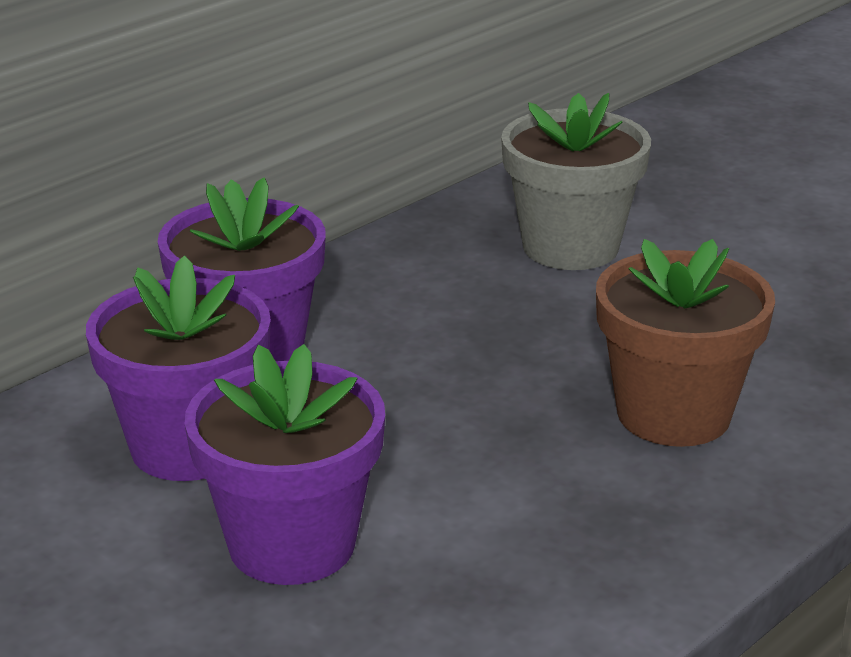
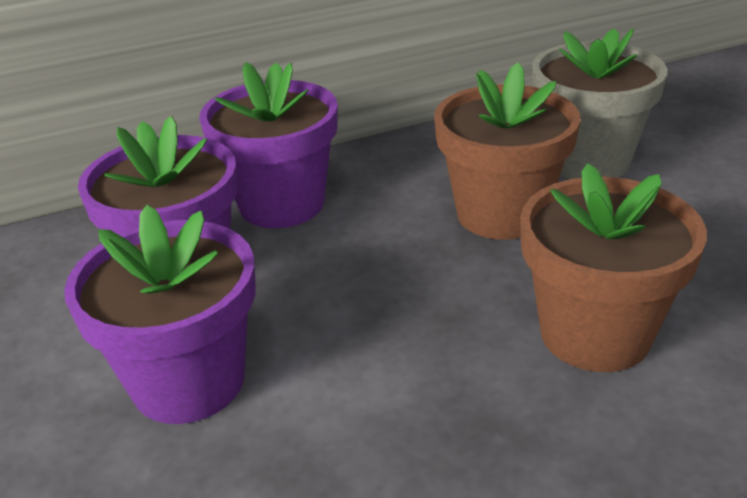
camera: 25 degrees right, 5 degrees up
none -> brown flower pot [434,62,581,240]

